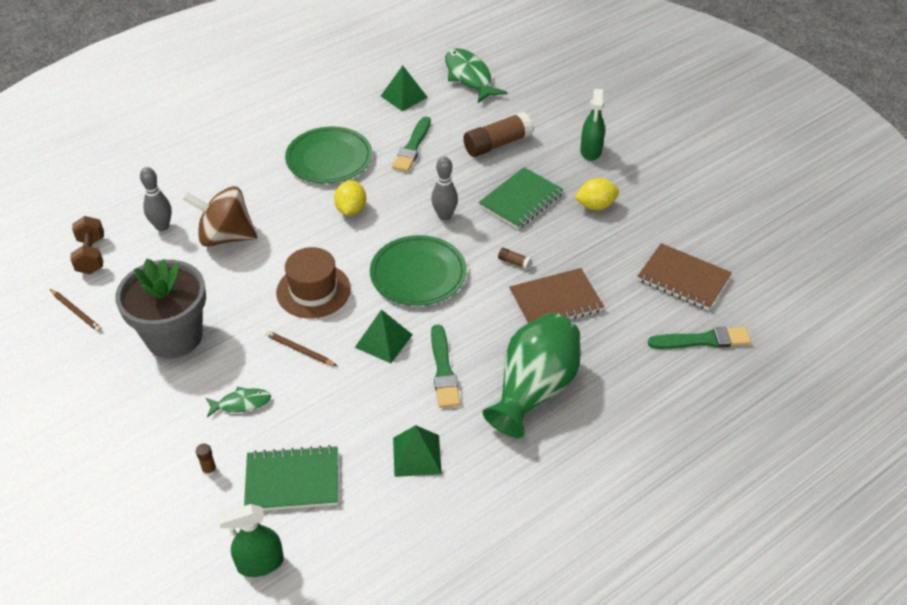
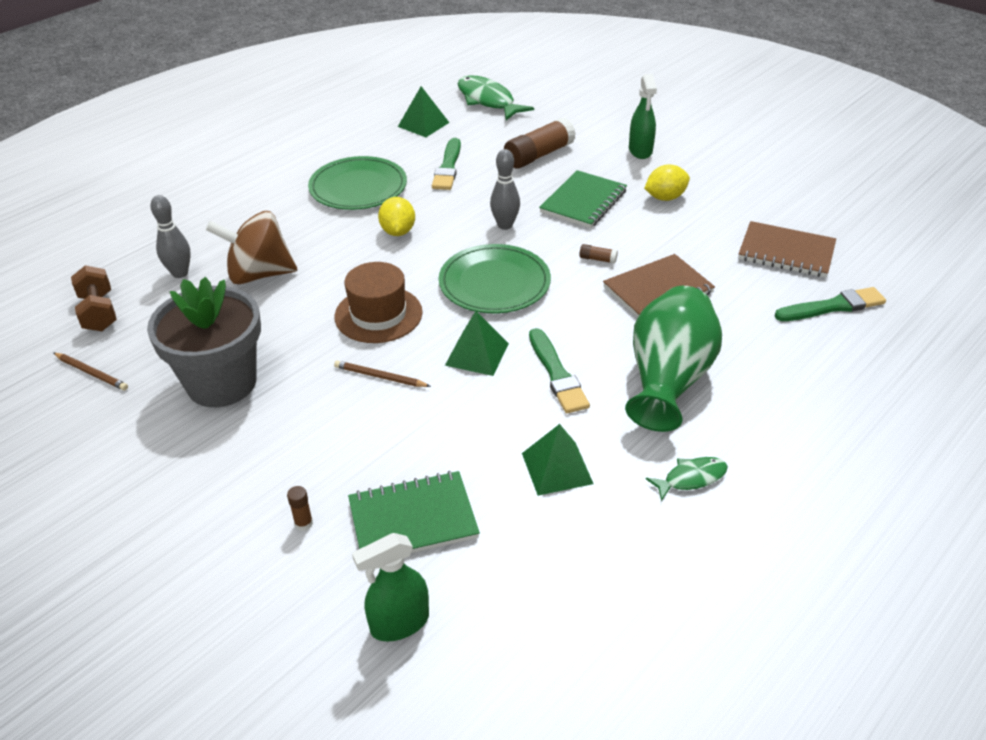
camera: 10 degrees left, 5 degrees down
green fish [206,386,271,417] -> green fish moved to [646,457,728,501]

